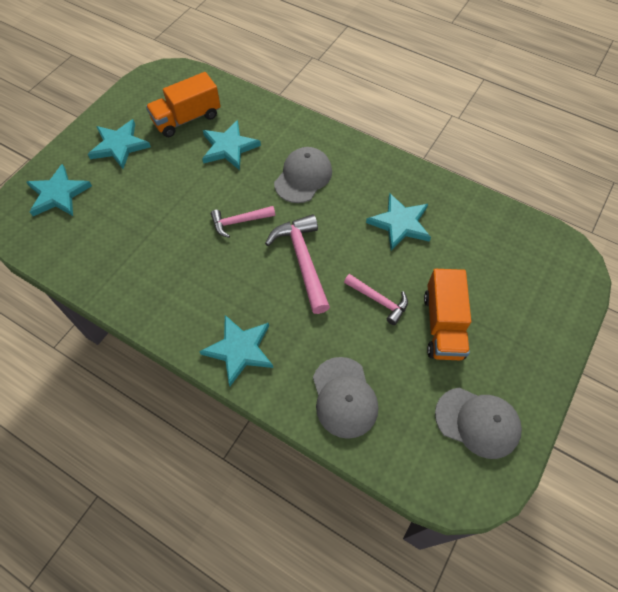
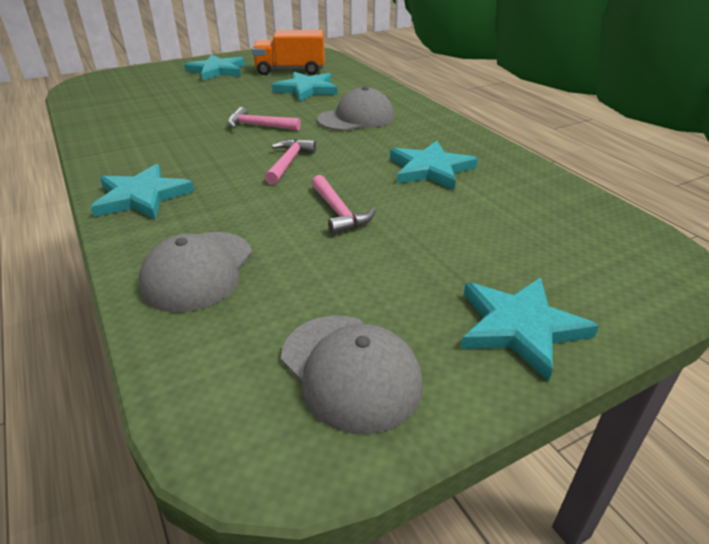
camera: 30 degrees right, 25 degrees down
turquoise star [26,164,92,216] -> turquoise star moved to [460,277,599,382]
pink hammer [265,214,330,314] -> pink hammer [264,139,316,185], size x0.61
orange truck [424,269,471,360] -> none

